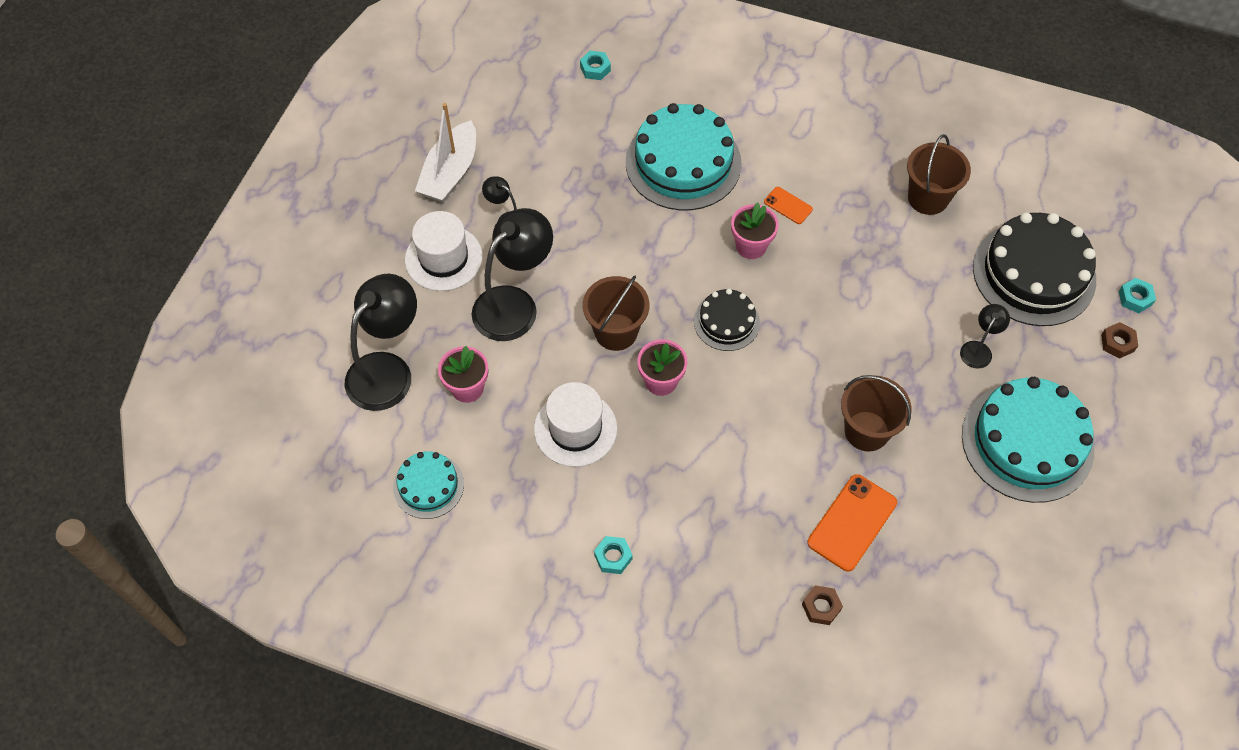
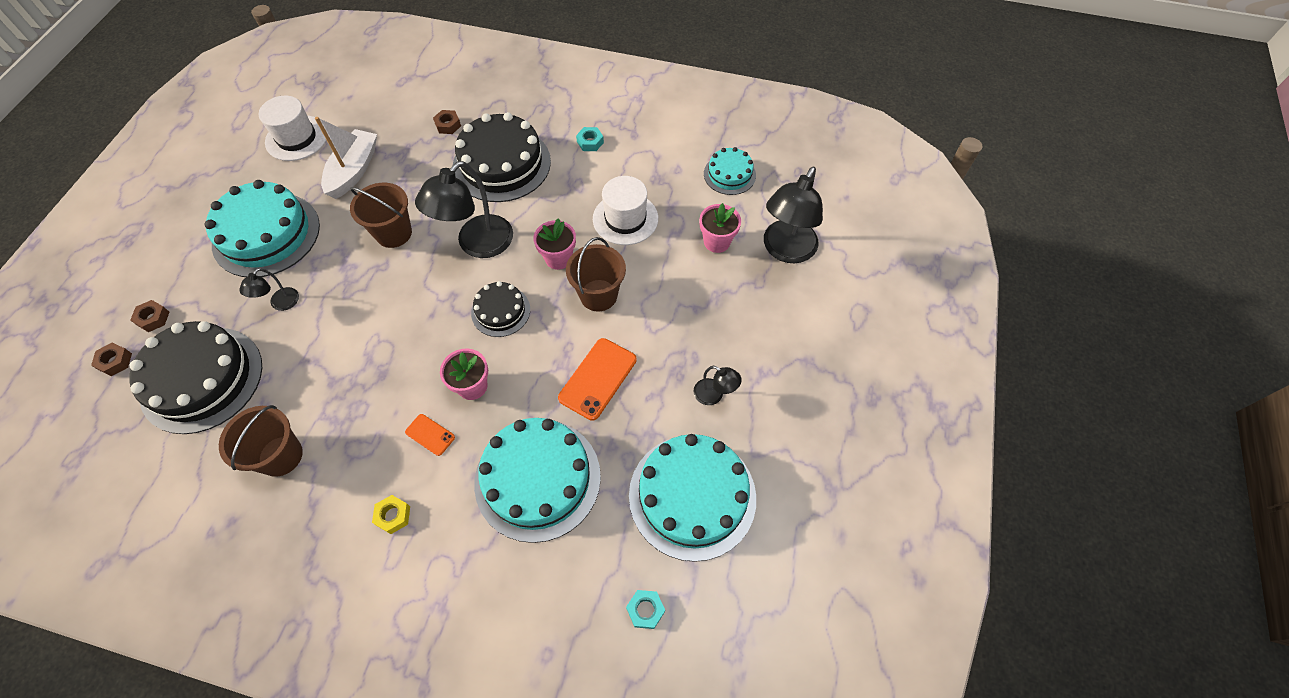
camera: 175 degrees right, 0 degrees up
white hat [405,211,483,291] -> white hat moved to [259,96,326,161]
white boat [415,103,476,203] -> white boat moved to [315,117,377,199]
black lamp [472,208,553,341] -> black lamp moved to [415,161,513,258]
orange phone [807,474,897,572] -> orange phone moved to [558,338,636,421]
turquoise nut [1119,278,1156,313] -> brown nut [91,343,132,376]
none -> yellow nut [372,495,410,534]
none -> black cake [453,112,551,202]
none -> turquoise cake [629,434,756,562]

